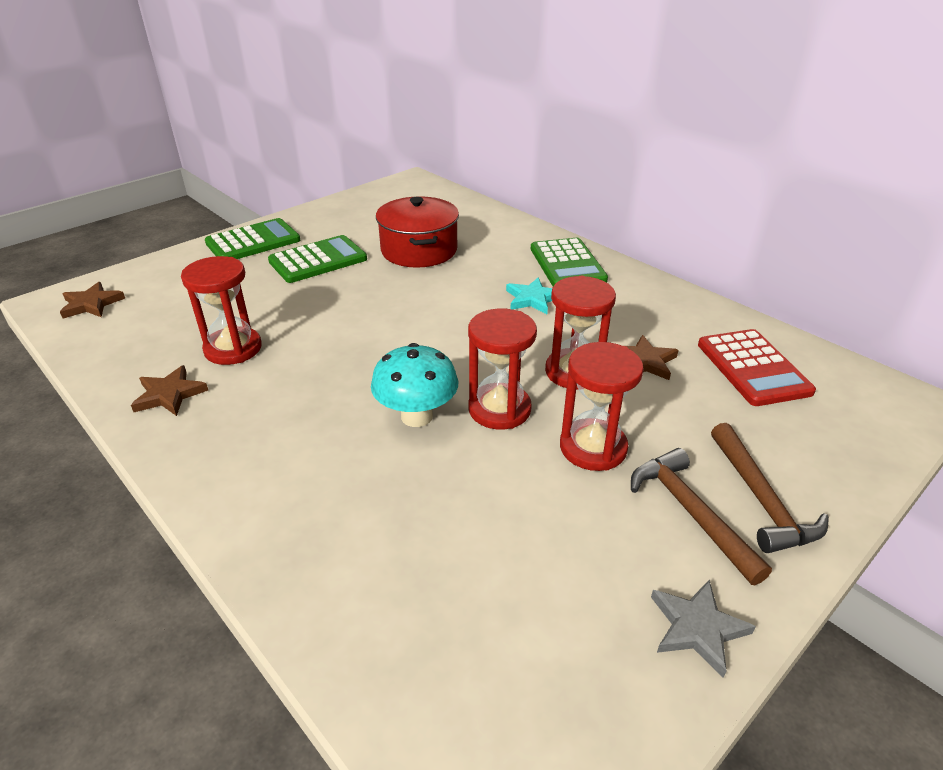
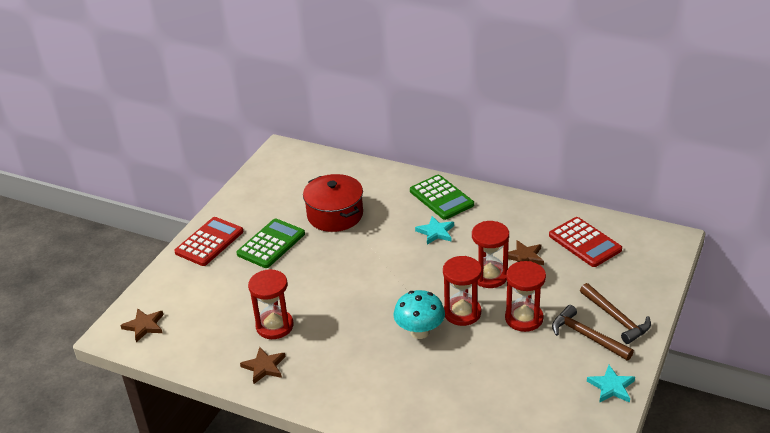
camera: 20 degrees left, 0 degrees up
green calculator [205,218,300,259] -> red calculator [174,217,243,266]
grey star [651,580,756,678] -> turquoise star [587,365,635,403]

